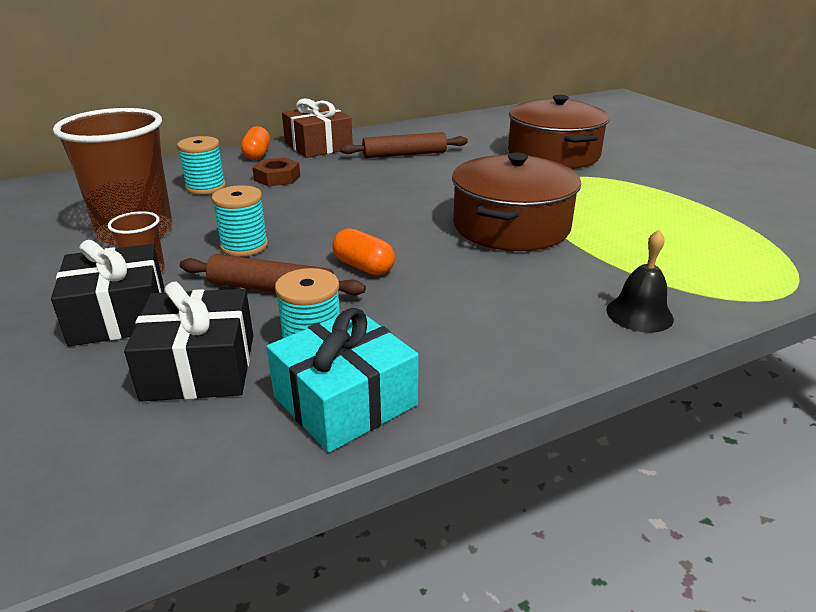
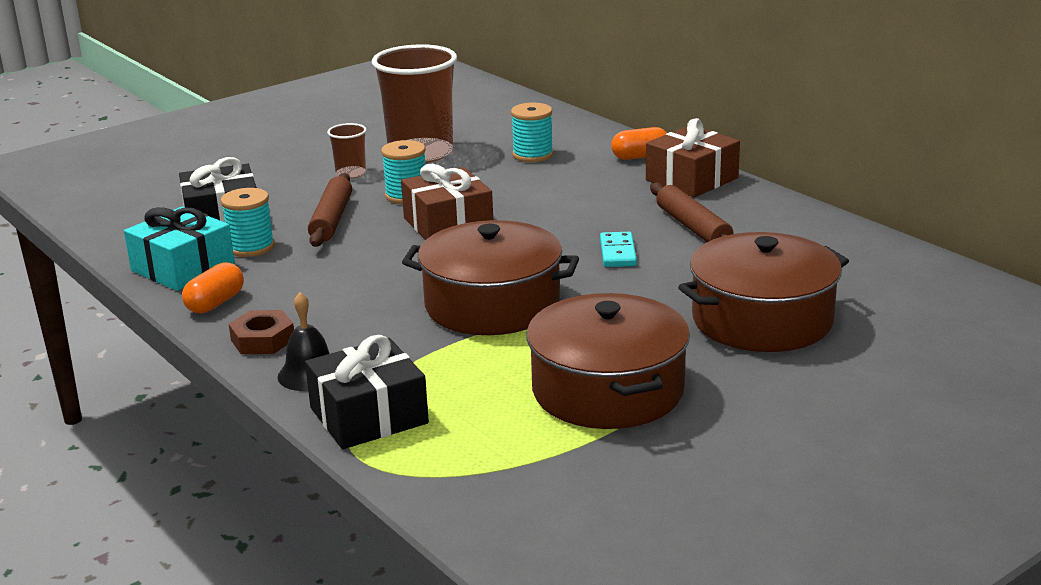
camera: 80 degrees right, 5 degrees down
black gift [51,240,164,346] -> black gift moved to [305,335,429,449]
brown nut [252,157,300,186] -> brown nut moved to [229,310,294,354]
orange capsule [332,228,395,275] -> orange capsule moved to [182,262,244,313]
none -> brown gift [401,164,493,240]
none -> brown pot [527,293,690,429]
none -> turquoise domino [600,232,637,267]

